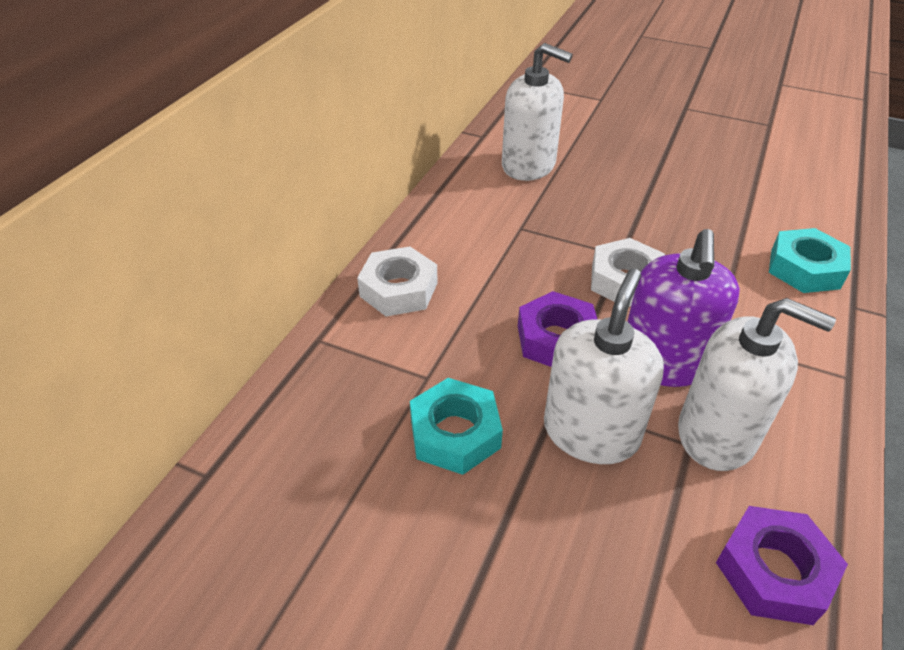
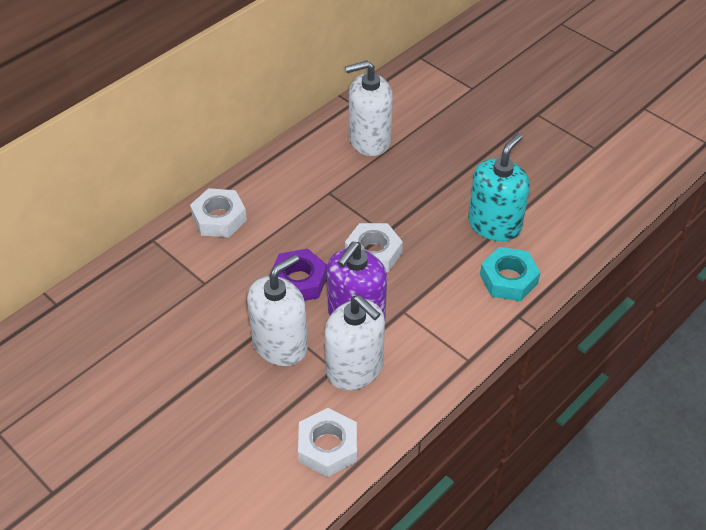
camera: 20 degrees right, 5 degrees up
turquoise nut [410,378,503,475] -> none
white soap dispenser [502,43,573,181] -> white soap dispenser turned 120 degrees clockwise [345,61,393,156]
purple nut [716,506,848,625] -> white nut [298,408,357,477]
none -> turquoise soap dispenser [468,133,530,242]

